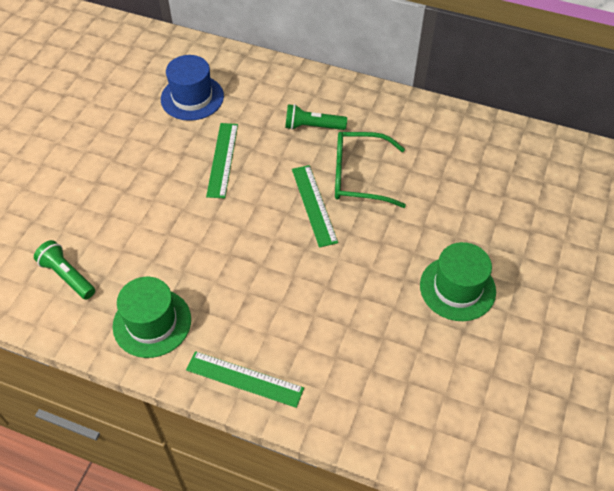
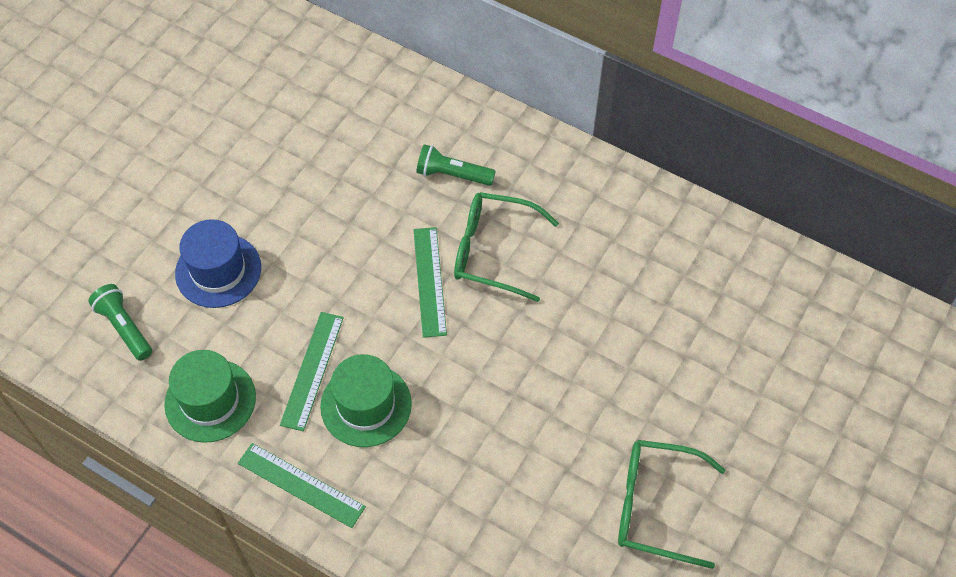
camera: 10 degrees right, 5 degrees up
blue hat [161,55,224,121] -> blue hat moved to [175,219,261,308]
green ruler [206,123,238,199] -> green ruler moved to [280,312,344,431]
green hat [420,242,496,321] -> green hat moved to [320,354,412,447]
none -> green glasses [618,440,725,569]

